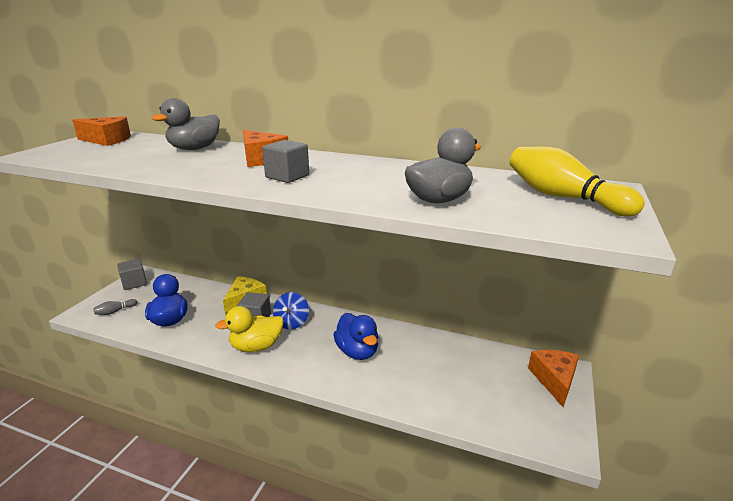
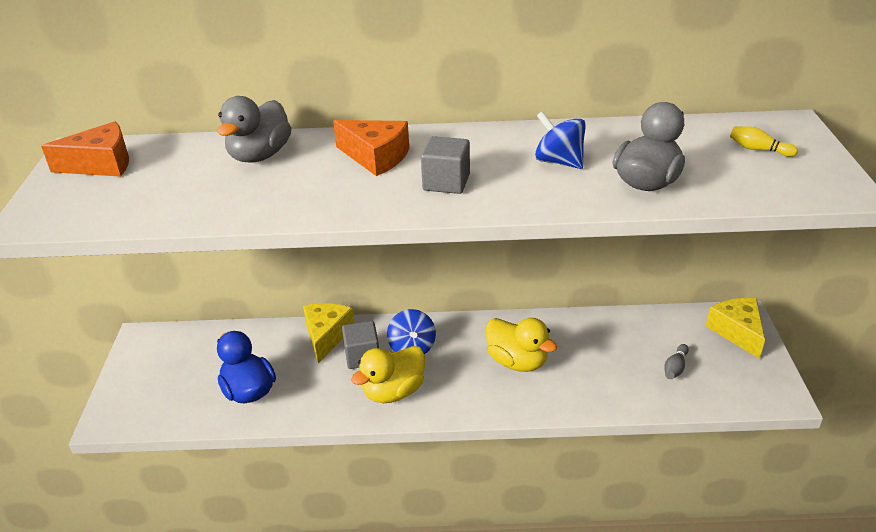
camera: 20 degrees left, 10 degrees up
grey bowling pin [93,299,137,315] -> grey bowling pin moved to [664,344,689,379]
grey cube [117,259,147,290] -> none
blue duck [333,313,378,360] -> yellow duck [486,318,557,372]
yellow bowling pin [510,147,645,217] -> yellow bowling pin [730,126,798,157], size x0.45
orange cheese [528,350,579,407] -> yellow cheese [706,298,765,359]
none -> blue spinning top [535,111,586,169]

